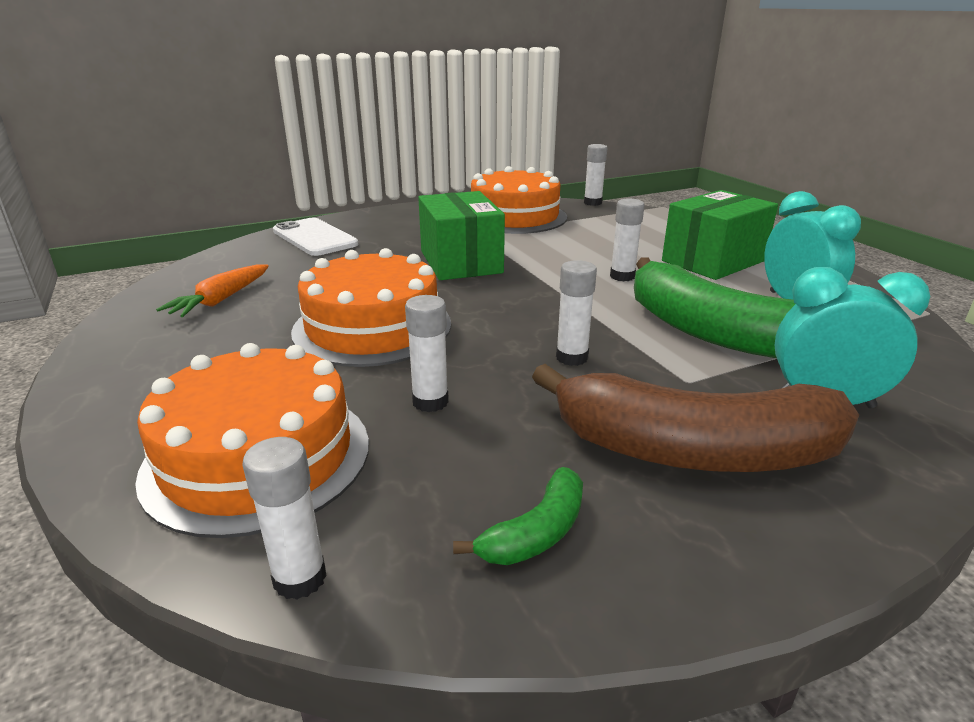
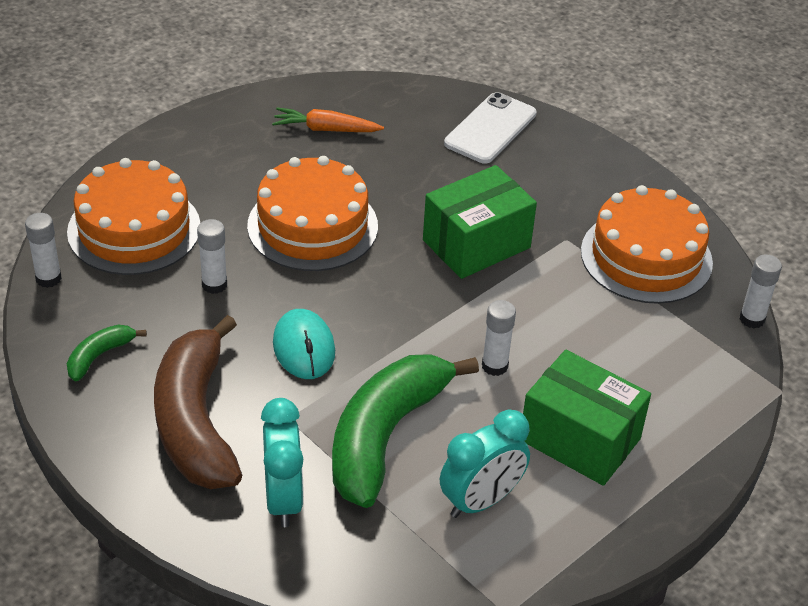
camera: 70 degrees right, 15 degrees up
green banana [453,467,583,565] -> green banana turned 105 degrees clockwise [67,325,147,381]
white glue stick [556,260,597,366] -> turquoise mouse [273,309,335,379]

